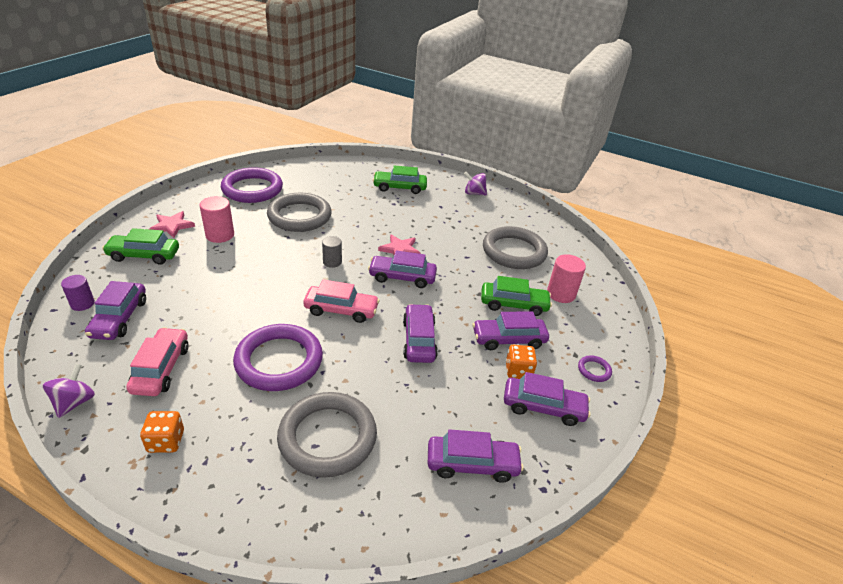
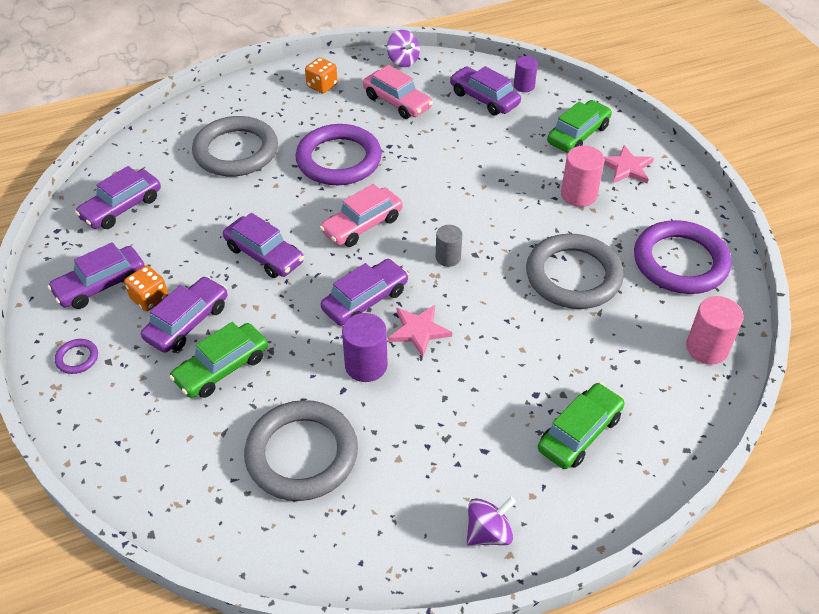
camera: 135 degrees right, 10 degrees up
pink cylinder [547,254,586,303] -> pink cylinder moved to [686,296,744,364]
none -> purple cylinder [342,313,388,382]

